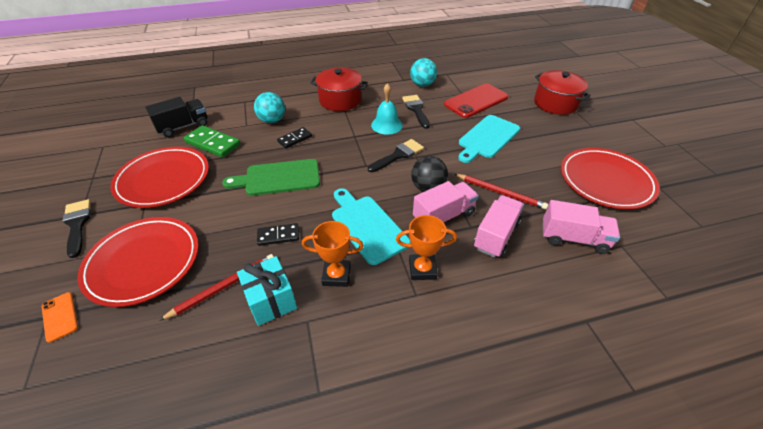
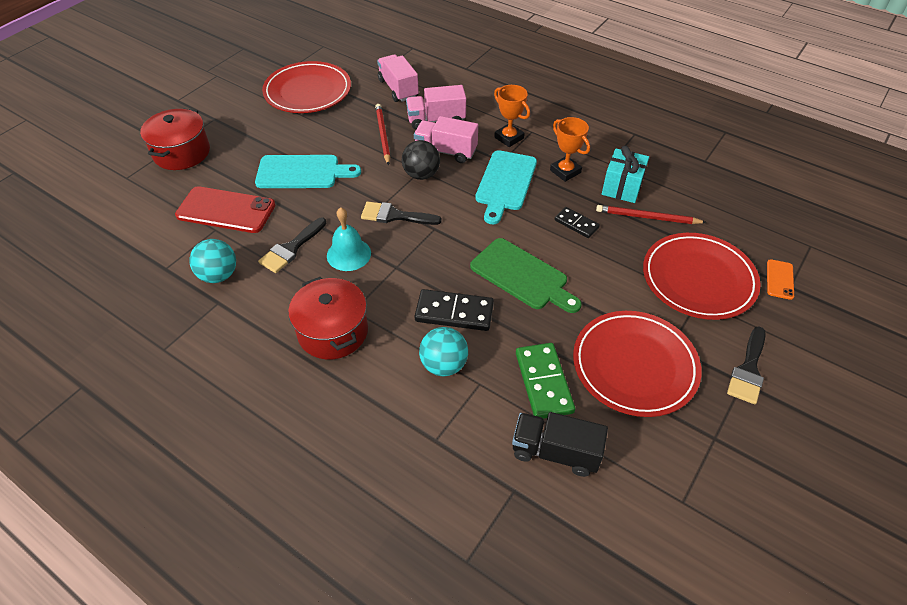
camera: 130 degrees left, 5 degrees up
black domino [277,127,312,148] -> black domino [415,289,494,331], size x1.63

